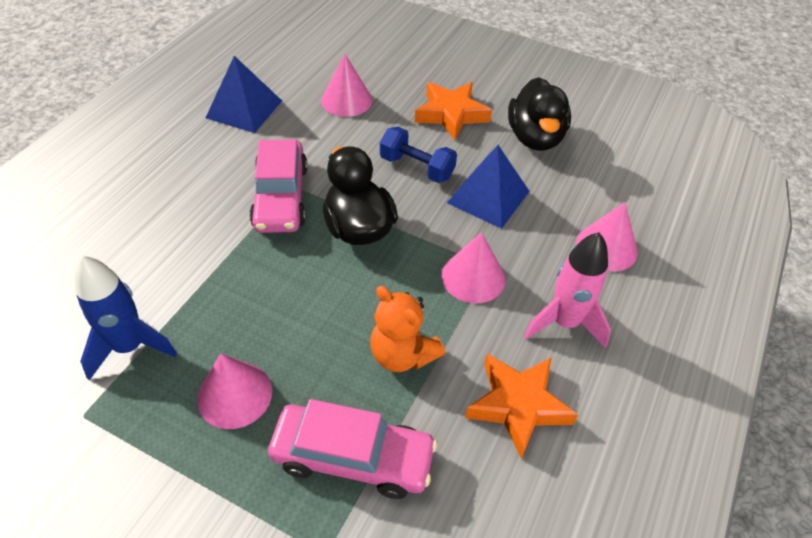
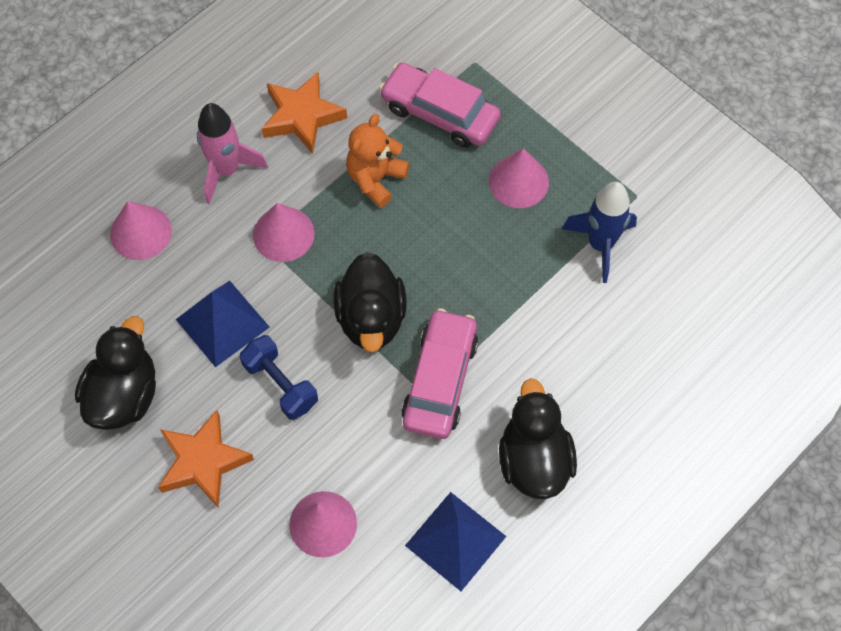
camera: 160 degrees left, 15 degrees up
orange teddy bear [370,286,445,372] -> orange teddy bear turned 120 degrees counterclockwise [346,114,409,208]
none -> black duck [499,378,577,499]

